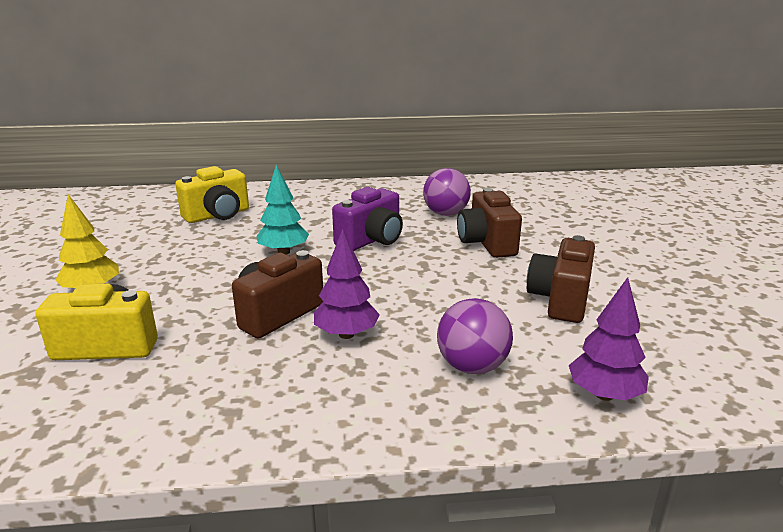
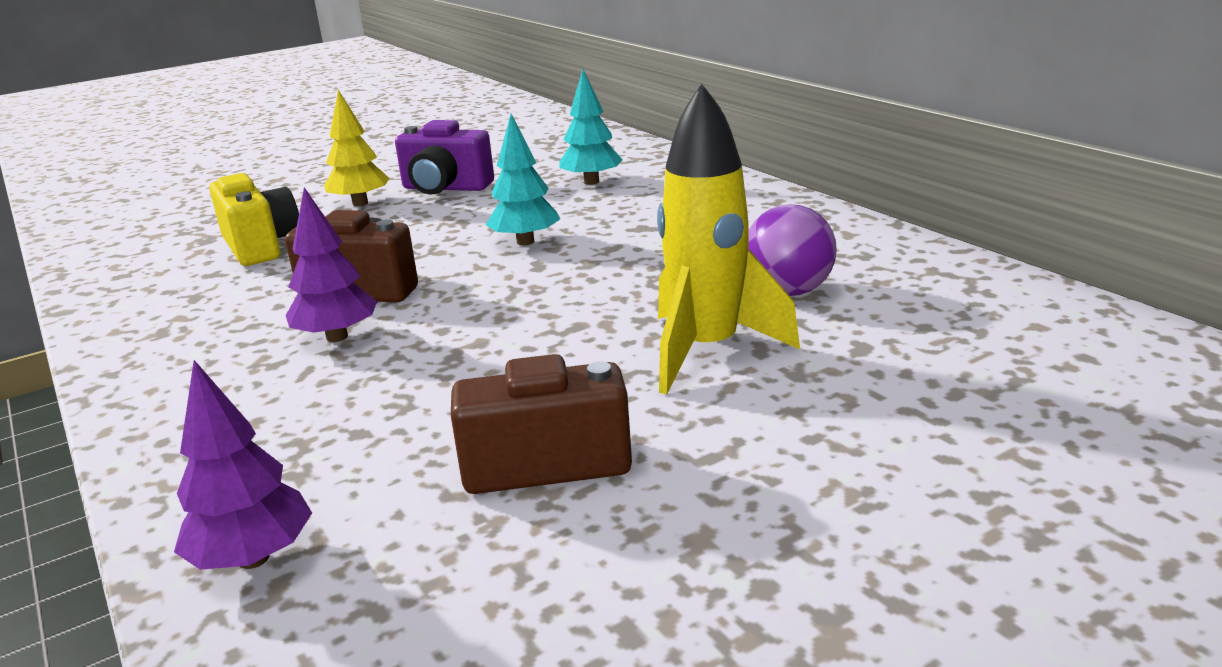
camera: 65 degrees right, 0 degrees up
yellow camera [175,166,249,223] -> turquoise tree [560,69,623,185]
purple camera [332,187,403,251] -> purple camera moved to [395,120,494,195]
purple ball [437,298,513,374] -> none
brown camera [457,188,522,258] -> yellow rocket [657,84,800,395]

